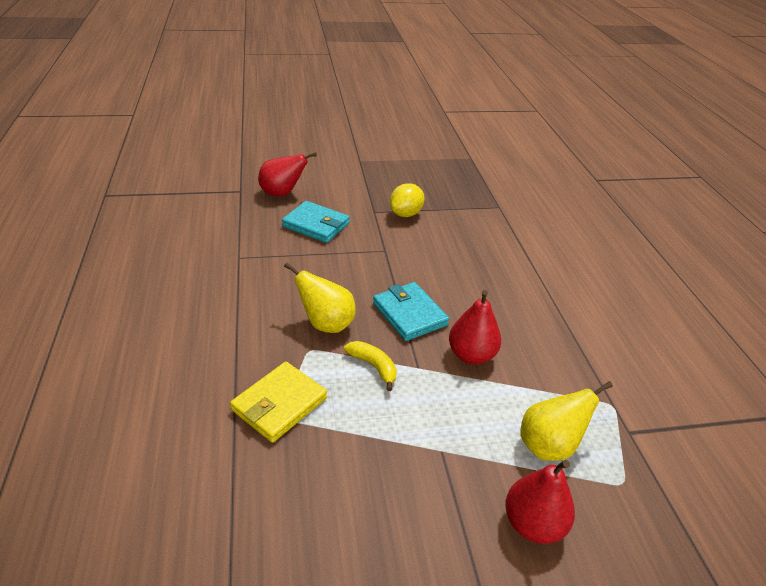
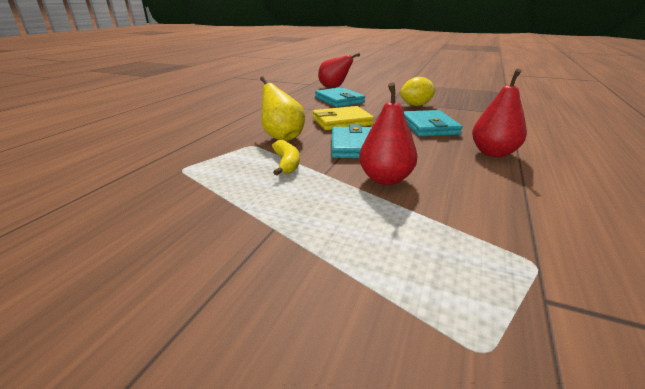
camera: 35 degrees right, 10 degrees down
yellow wallet [230,362,327,443] -> yellow wallet moved to [312,106,374,130]
red pear [505,460,575,544] -> red pear moved to [472,69,527,157]
yellow pear [521,381,613,461] -> none
none -> turquoise wallet [404,110,462,136]

